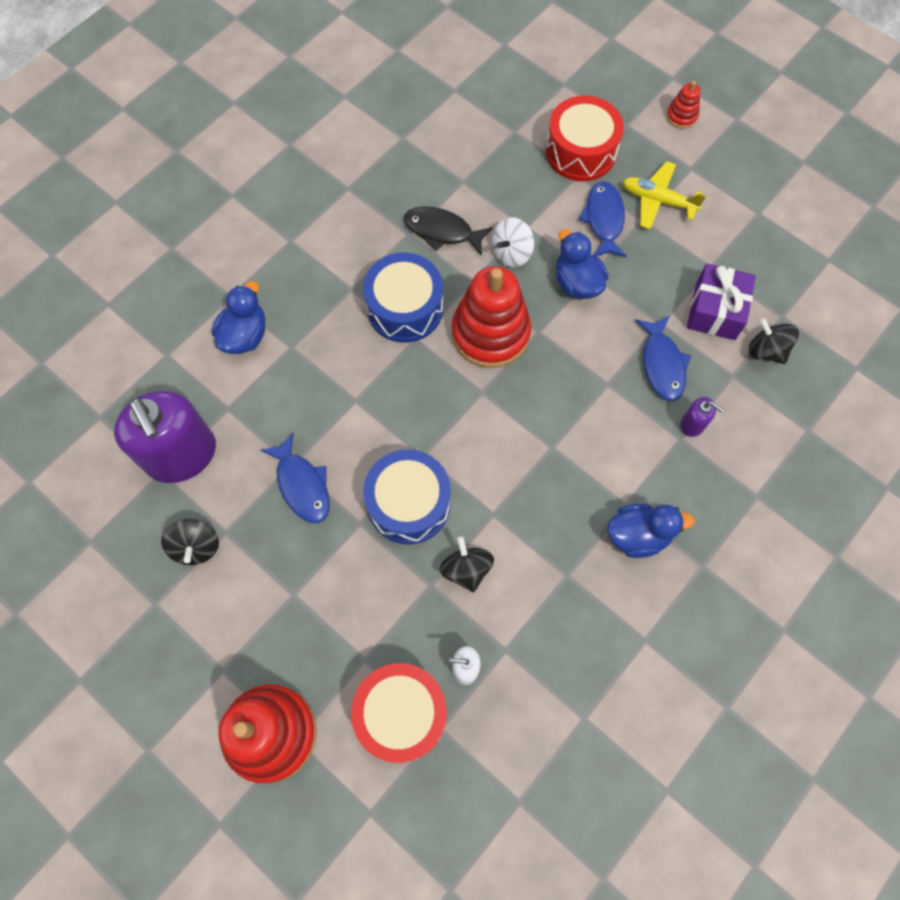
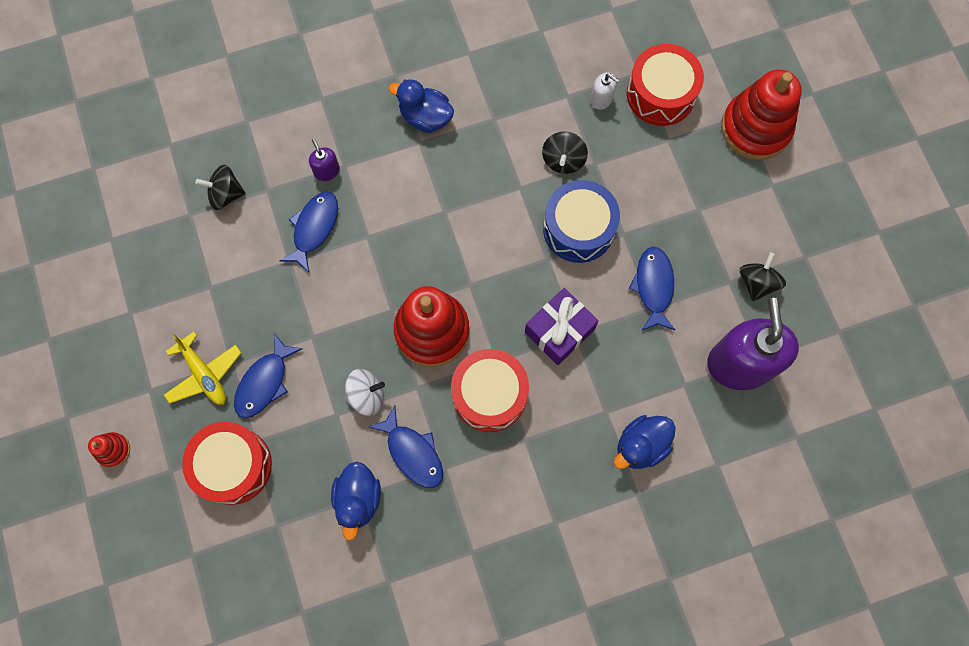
camera: 150 degrees left, 5 degrees up
blue drum [363,252,443,343] -> red drum [451,349,529,432]
black fish [404,206,493,256] -> blue fish [369,406,443,488]
blue duck [556,229,608,299] -> blue duck moved to [331,462,381,541]
purple gift [687,263,756,340] -> purple gift moved to [525,288,599,365]
black spinning top [748,318,799,364] -> black spinning top turned 105 degrees clockwise [195,165,246,210]

